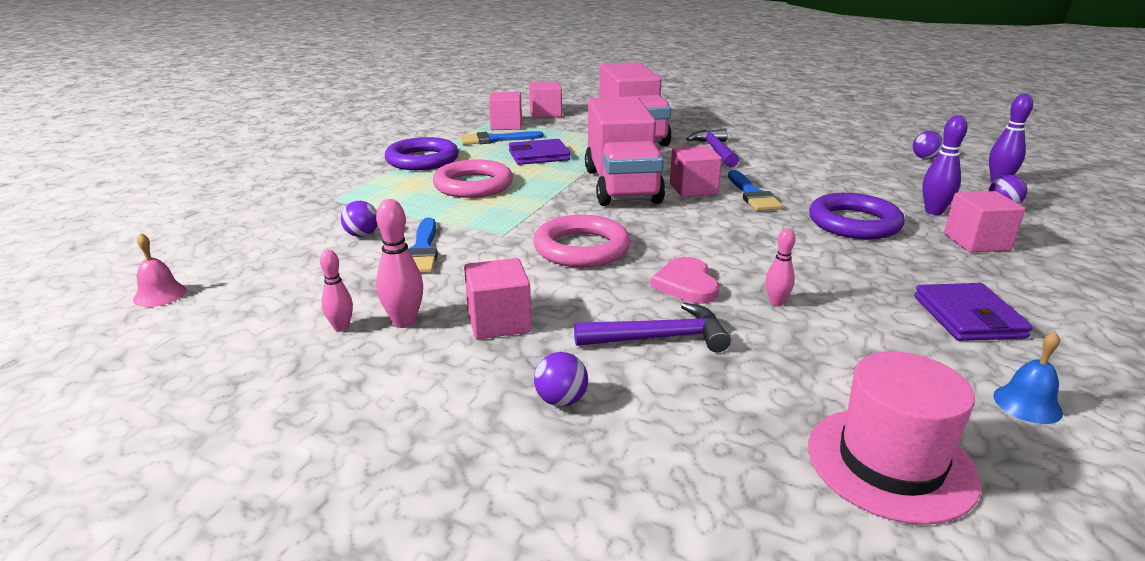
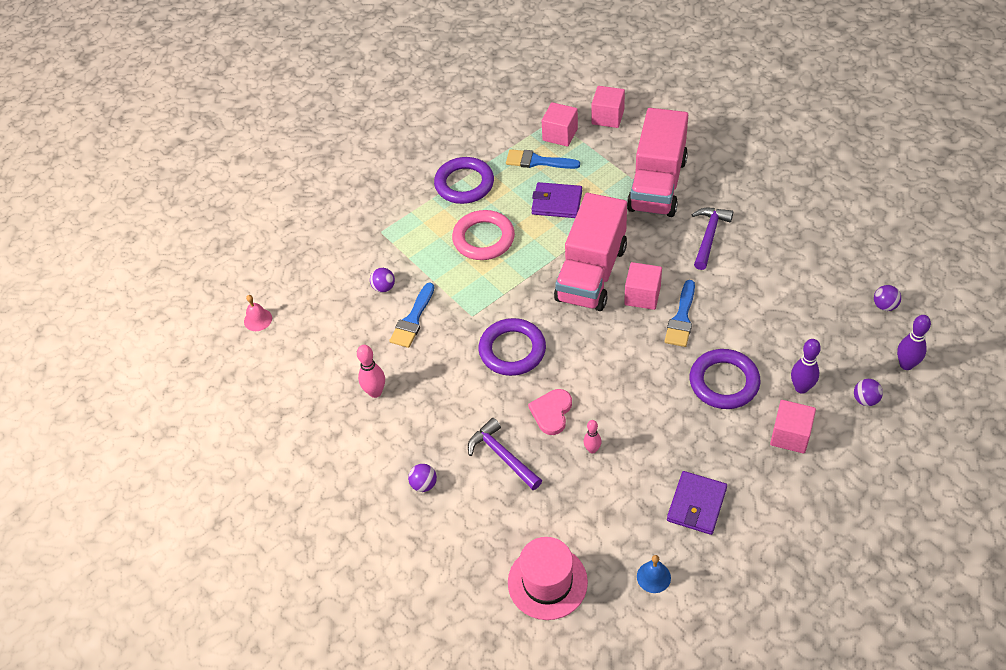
camera: 30 degrees right, 25 degrees up
pink bowling pin [320,250,353,332] -> none
pink cube [464,258,532,339] -> none
pink ring [533,215,630,267] -> purple ring [479,318,546,376]
purple hammer [574,303,731,353] -> purple hammer turned 150 degrees counterclockwise [468,418,542,490]

